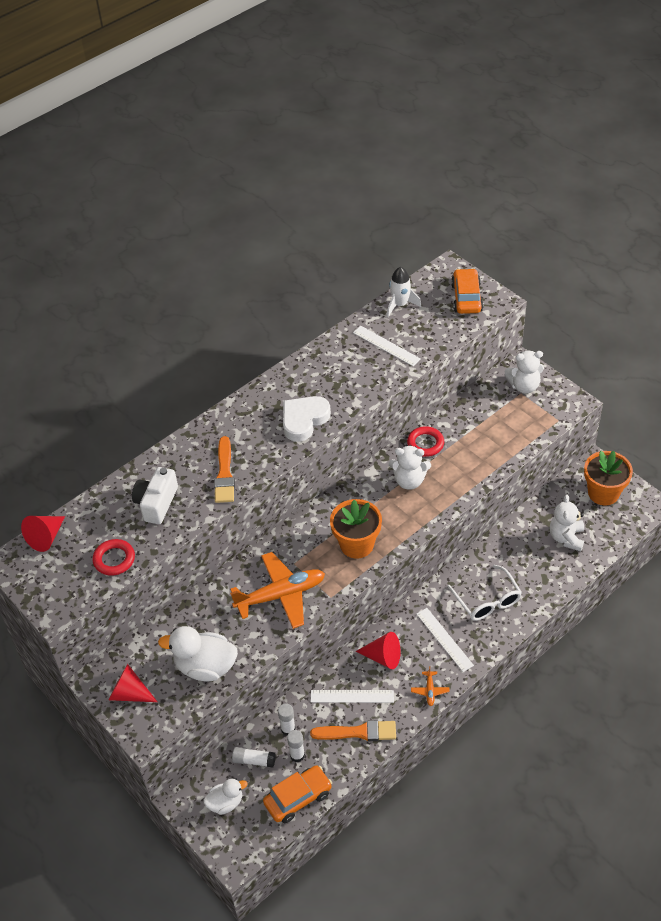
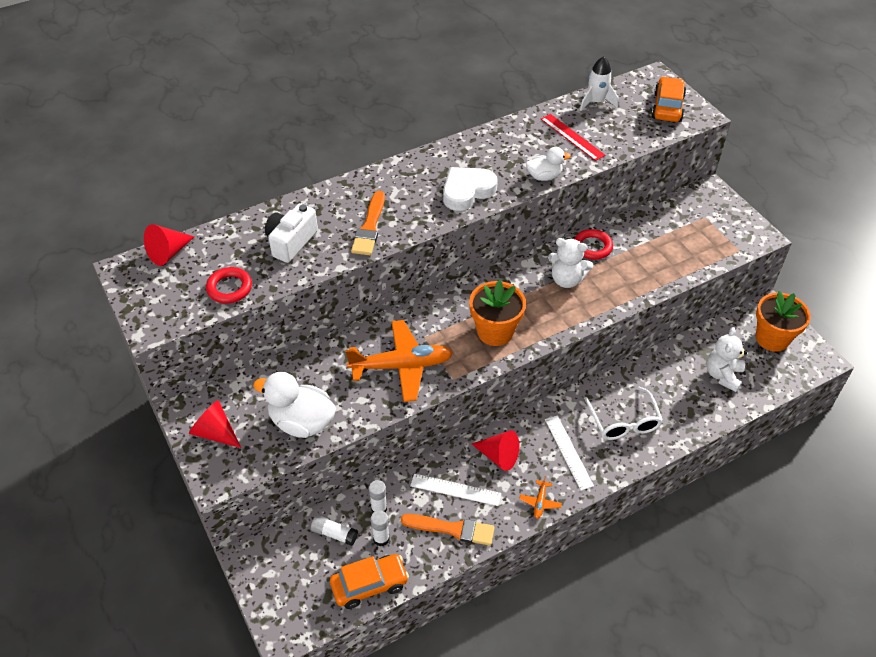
camera: 10 degrees right, 0 degrees up
white duck [204,778,247,815] -> white duck moved to [526,147,571,181]
white ruler [353,326,421,366] -> red ruler [541,114,605,161]
white teddy bear [505,351,544,394] -> none

